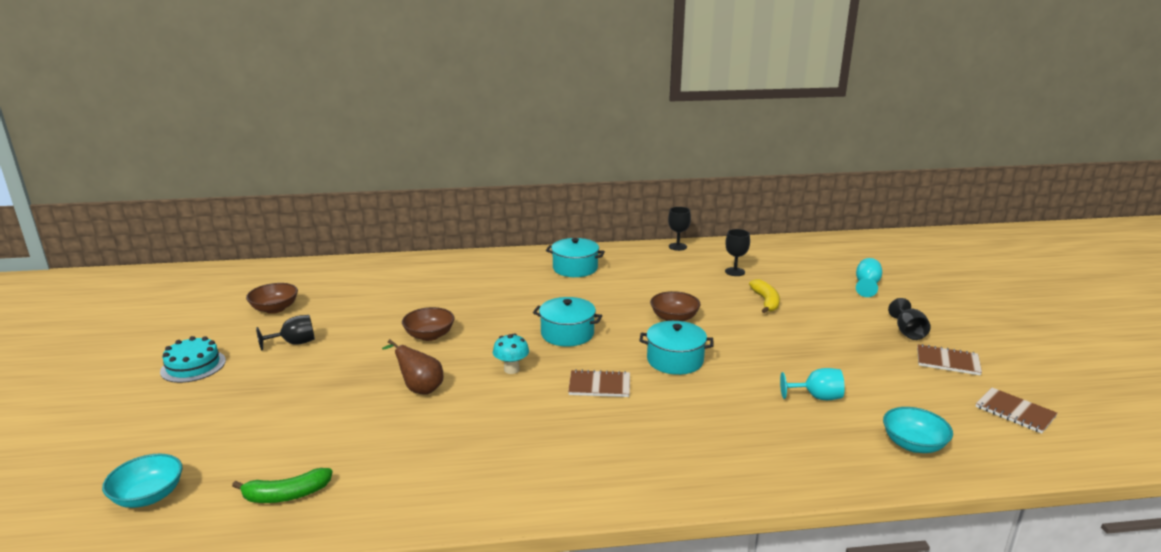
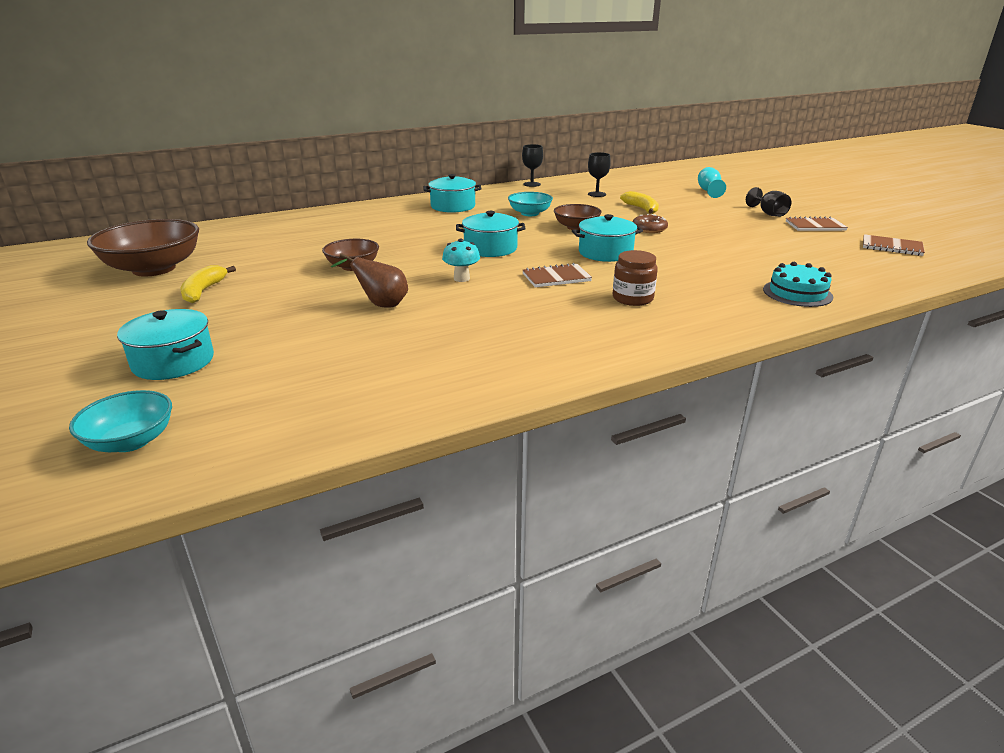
camera: 20 degrees left, 5 degrees up
turquoise cake [160,336,226,383] -> turquoise cake moved to [763,262,833,307]
green banana [232,468,332,503] -> none
brown bowl [246,283,298,314] -> brown bowl [87,219,199,276], size x1.78
black goblet [256,315,315,350] -> yellow banana [180,265,236,303]
turquoise goblet [780,368,845,400] -> none
turquoise bowl [883,407,953,453] -> turquoise bowl moved to [508,192,553,216]
none -> turquoise pot [117,309,214,380]
none -> brown jar [613,250,658,306]
none -> brown donut [633,214,668,233]

